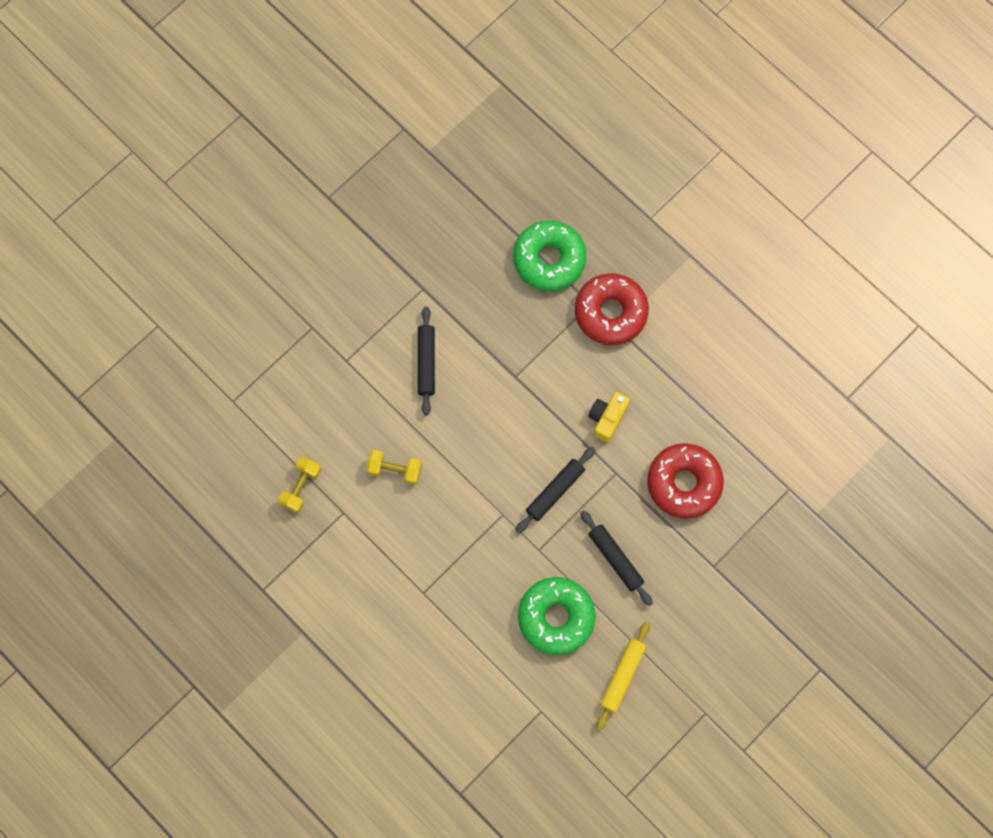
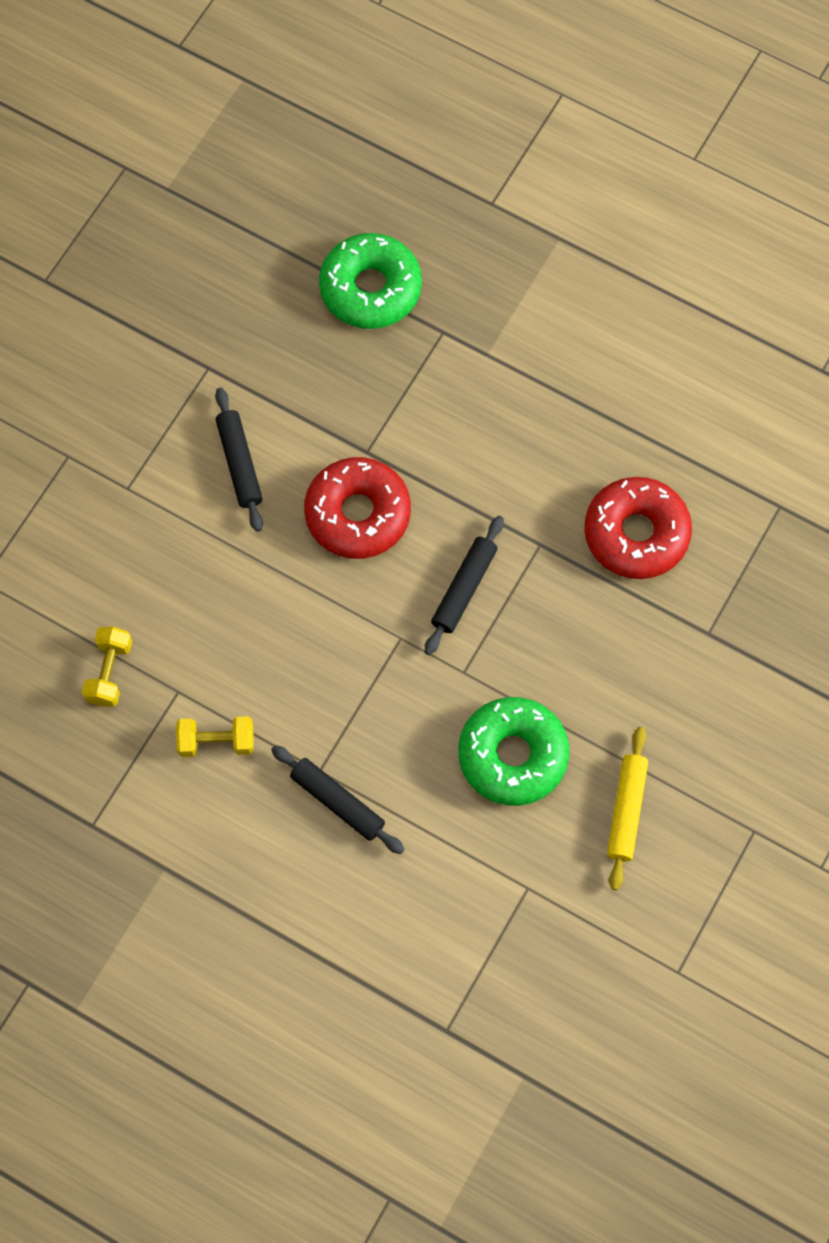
camera: 15 degrees left, 5 degrees down
yellow dumbbell [367,450,422,485] -> yellow dumbbell moved to [176,716,254,757]
red donut [575,273,649,345] -> red donut moved to [304,457,411,559]
black rolling pin [580,510,653,606] -> black rolling pin moved to [271,745,405,854]
yellow camera [588,392,630,442] -> none

